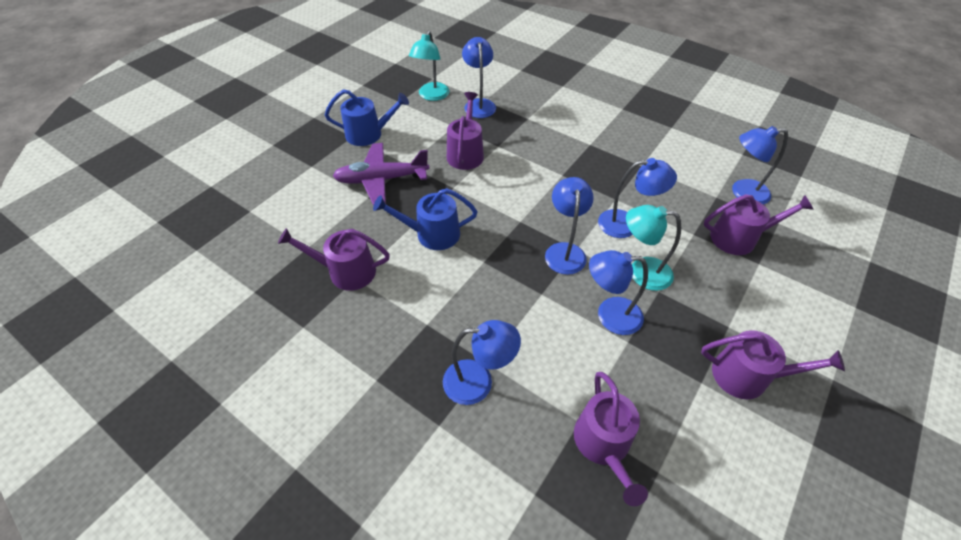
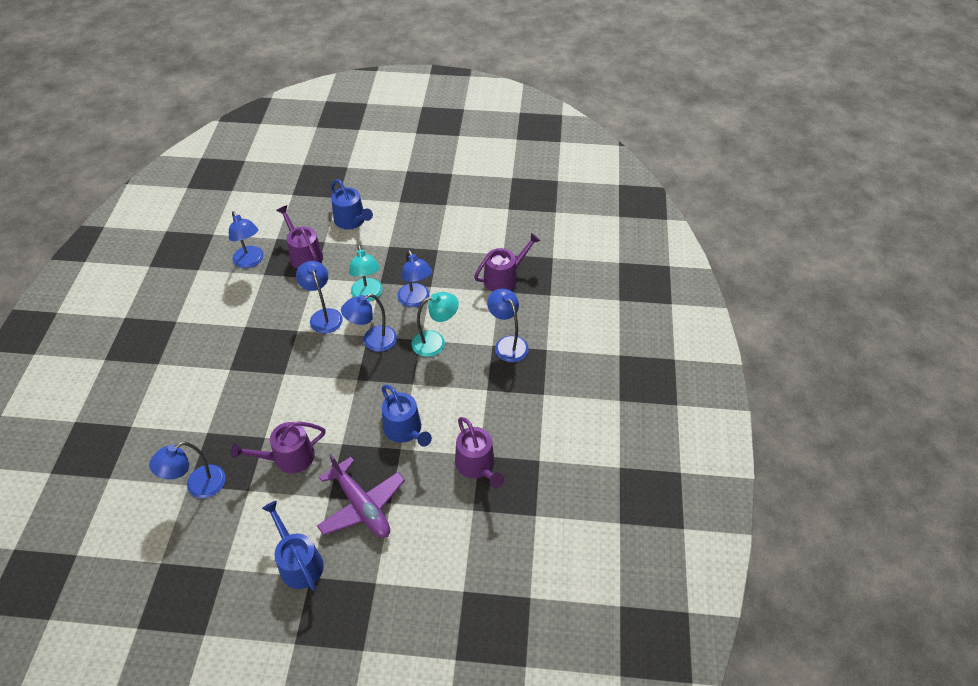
camera: 120 degrees left, 0 degrees up
turquoise lamp [409,30,450,101] -> turquoise lamp moved to [411,292,459,357]
purple watering can [701,330,845,400] -> none
none -> blue watering can [330,179,373,229]

